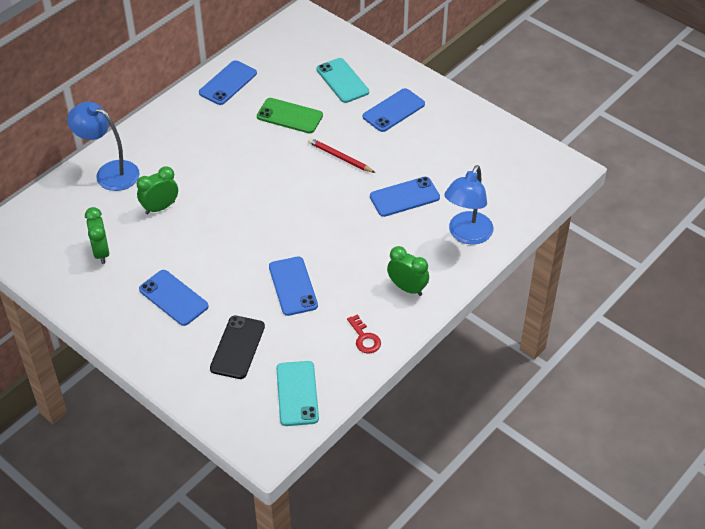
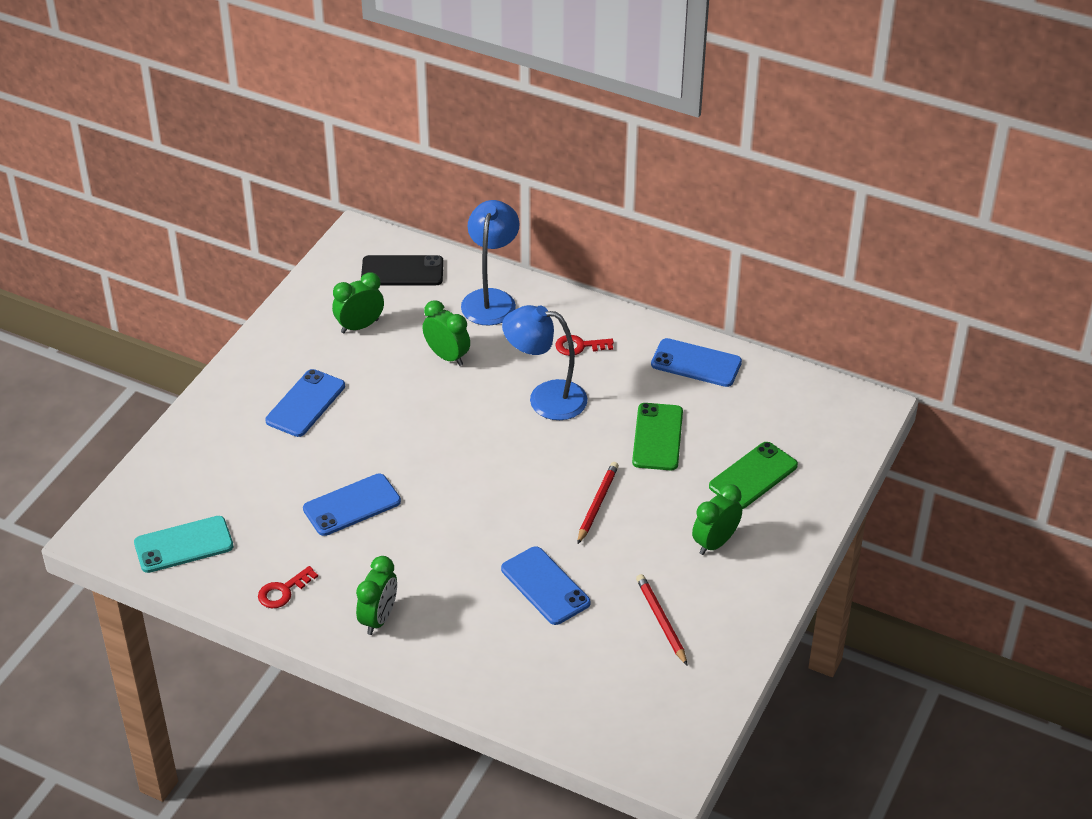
camera: 75 degrees right, 5 degrees down
black phone [210,315,265,379] -> black phone moved to [361,255,444,286]
turquoise phone [316,58,369,103] -> green phone [709,442,798,509]
blue phone [363,88,425,132] -> green clock [692,484,742,555]
blue lamp [444,165,493,245] -> blue lamp moved to [502,305,588,420]
none -> red key [555,335,614,356]
none -> red pencil [636,574,688,666]

